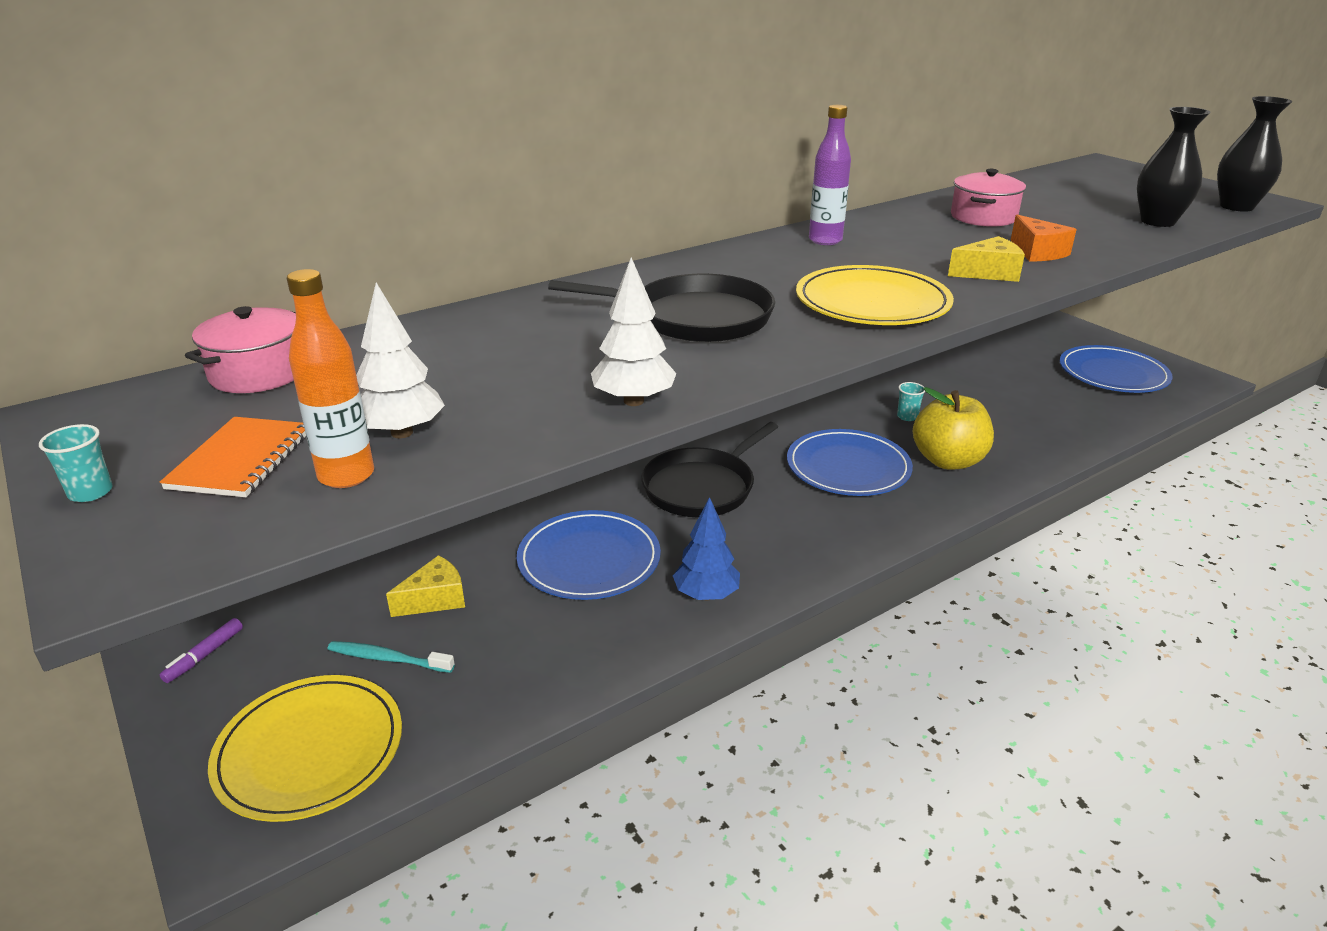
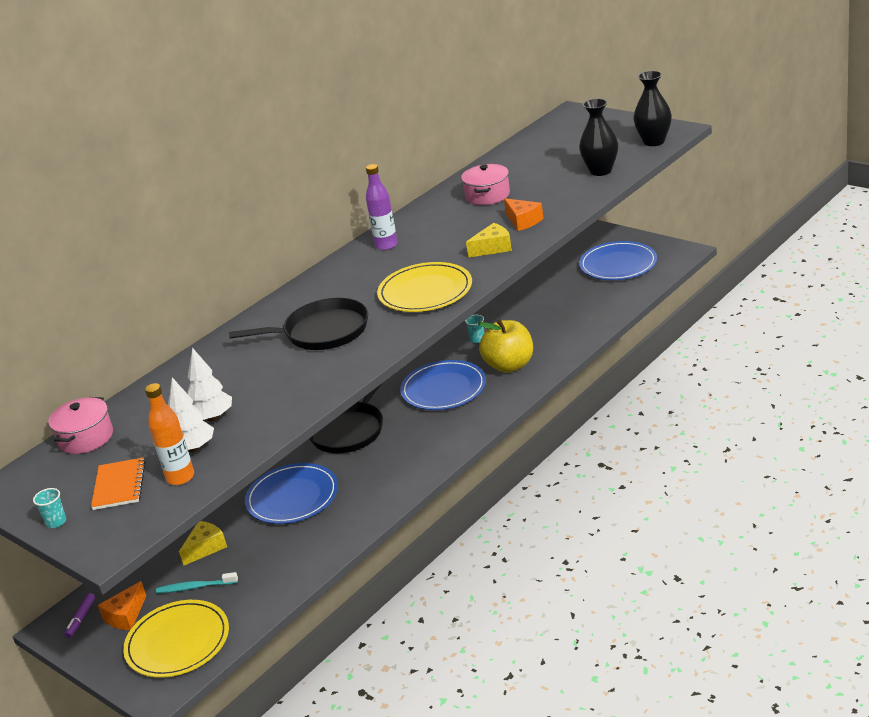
camera: 10 degrees left, 0 degrees up
white tree [591,258,677,406] -> white tree moved to [187,348,232,421]
blue tree [673,497,740,601] -> none
none -> orange cheese [98,581,146,630]

